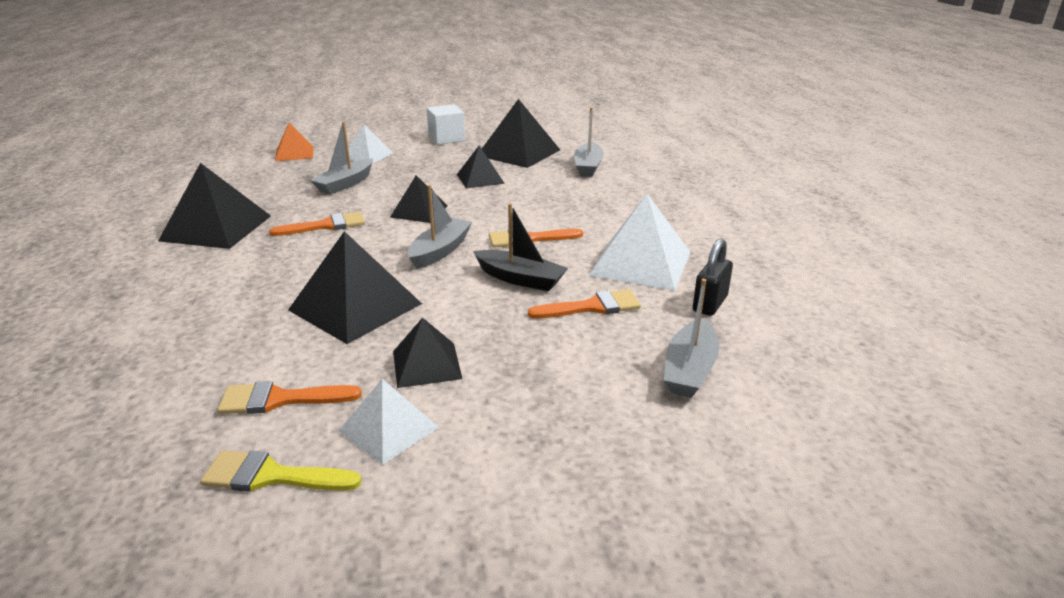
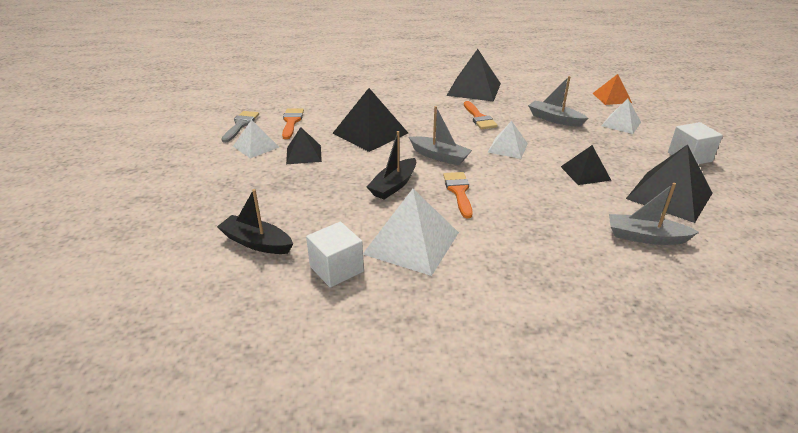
camera: 95 degrees right, 5 degrees up
yellow brush [200,451,362,492] -> grey brush [221,111,259,143]
black pyramid [390,175,448,223] -> white pyramid [487,121,528,159]
orange brush [528,289,641,318] -> none
grey boat [664,279,719,398] -> black boat [217,189,293,254]
black padlock [693,238,733,316] -> white cube [306,222,364,288]

